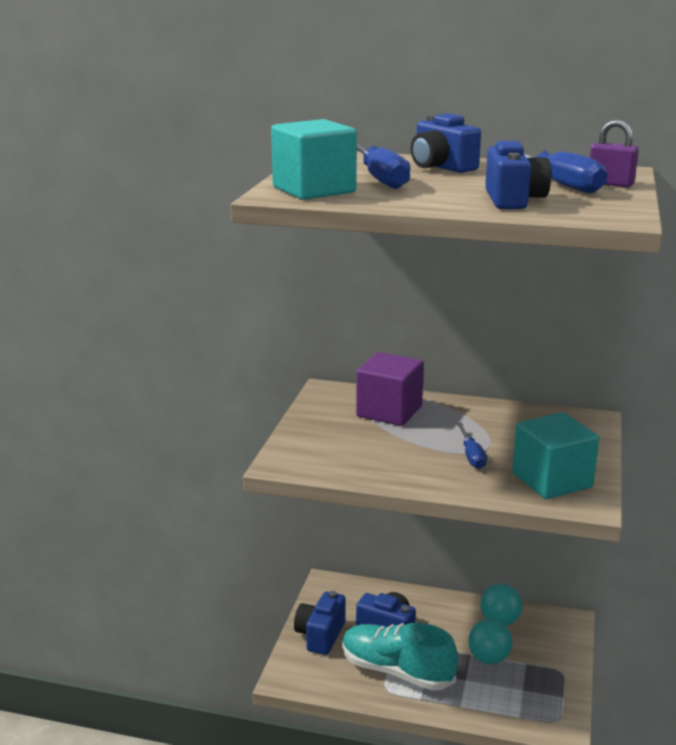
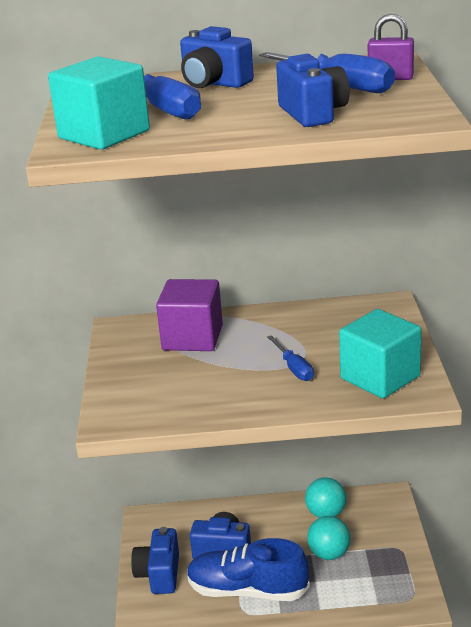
camera: 15 degrees left, 5 degrees up
turquoise shoe [342,623,458,690] -> blue shoe [187,538,310,601]

